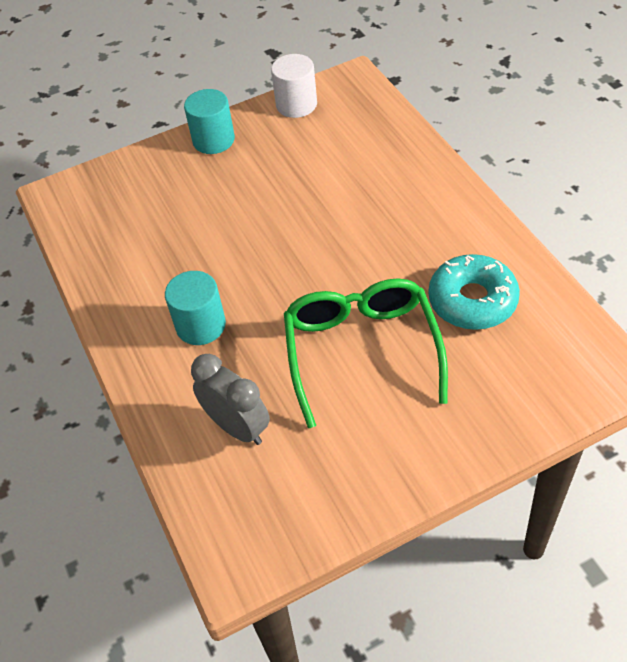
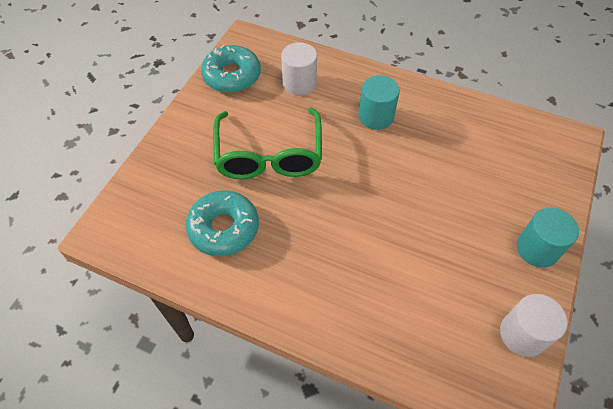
camera: 135 degrees right, 5 degrees up
grey clock [191,354,270,445] -> white cylinder [281,42,317,95]
green glasses [284,278,448,428] -> green glasses turned 45 degrees clockwise [213,108,322,179]
none -> turquoise donut [201,45,261,93]

